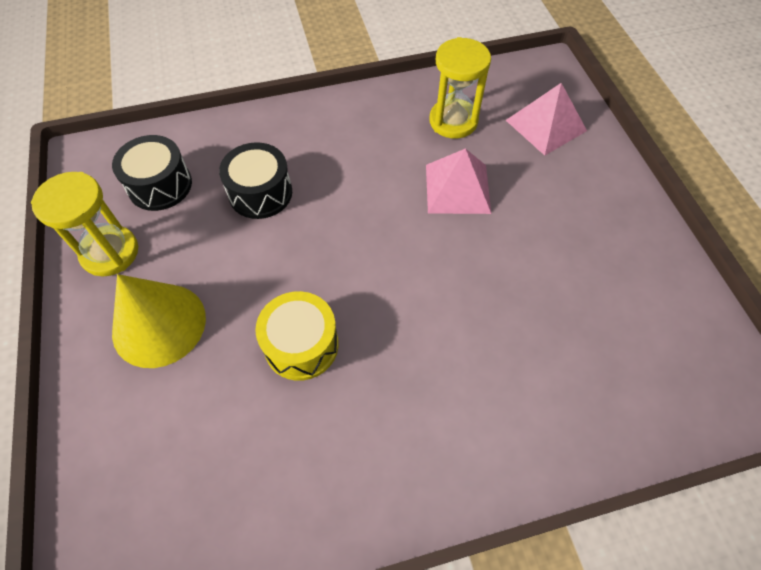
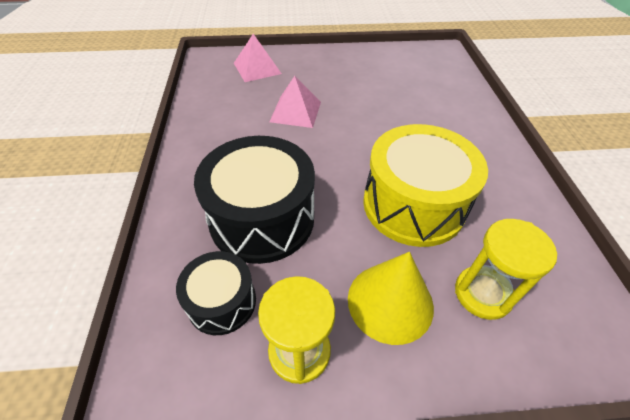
camera: 80 degrees left, 10 degrees down
black drum [219,142,292,219] -> black drum [194,136,315,264], size x1.82
yellow drum [255,291,339,381] -> yellow drum [363,124,488,247], size x1.82
yellow hourglass [430,37,491,139] -> yellow hourglass moved to [455,219,557,320]

